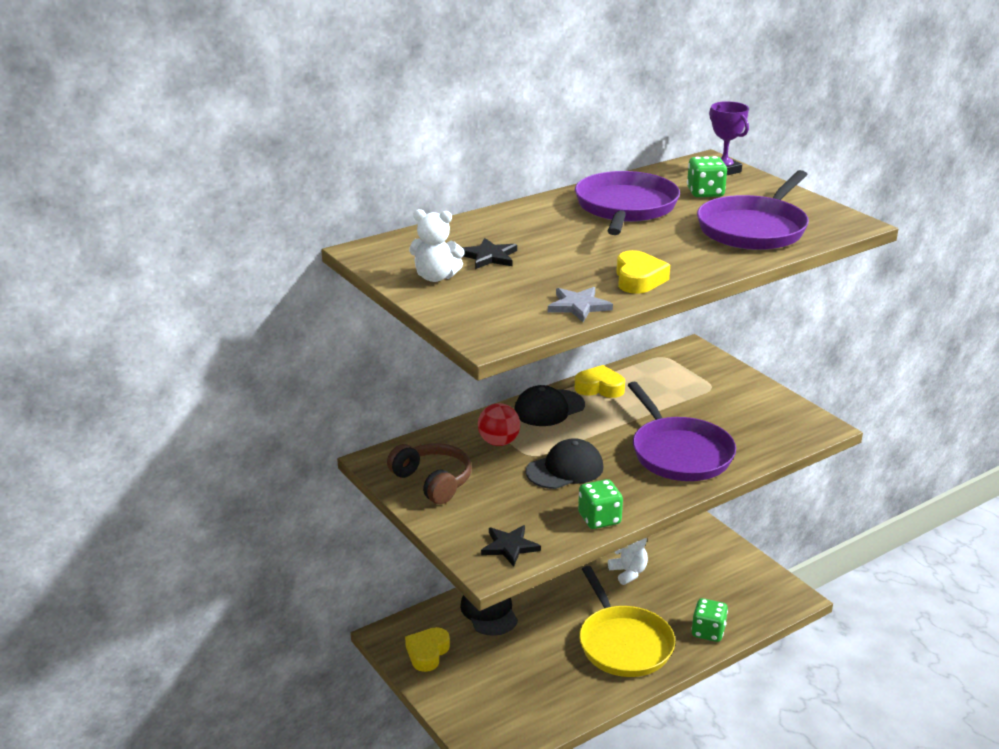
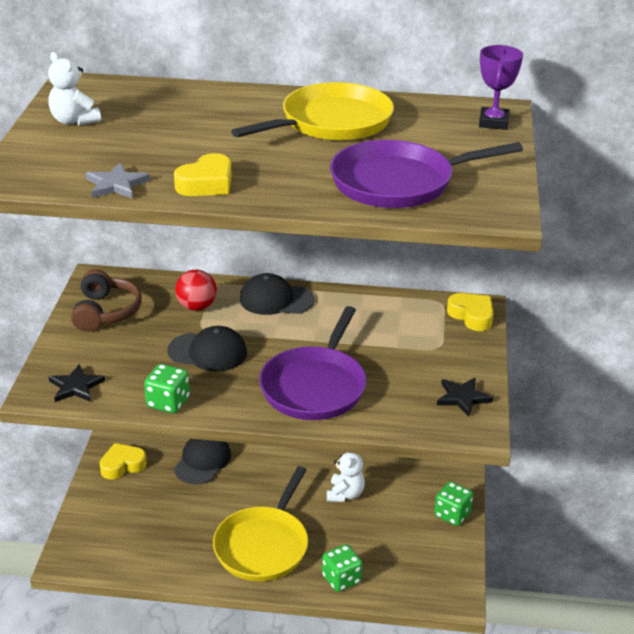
camera: 40 degrees right, 5 degrees up
black star [462,238,517,269] -> black star moved to [437,378,493,417]
purple pan [575,171,680,235] -> yellow pan [231,82,394,141]
yellow heart [575,365,625,398] -> yellow heart moved to [447,293,493,331]
green dice [687,156,727,197] -> green dice moved to [434,481,473,526]

